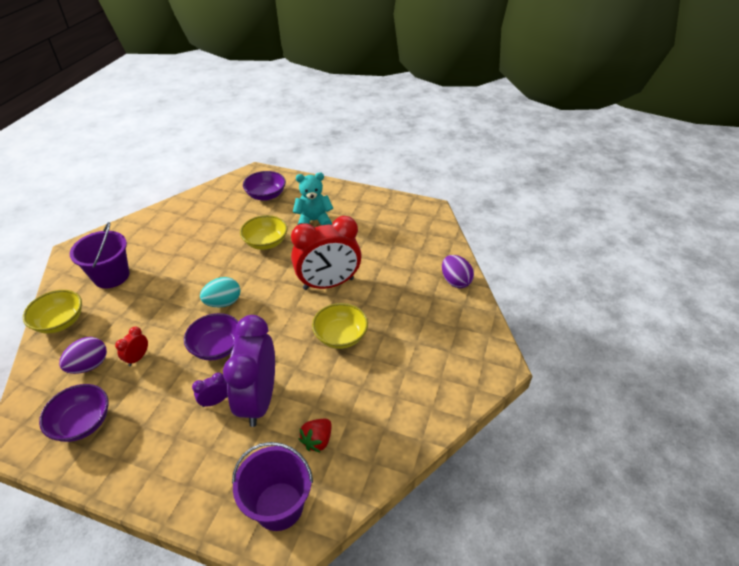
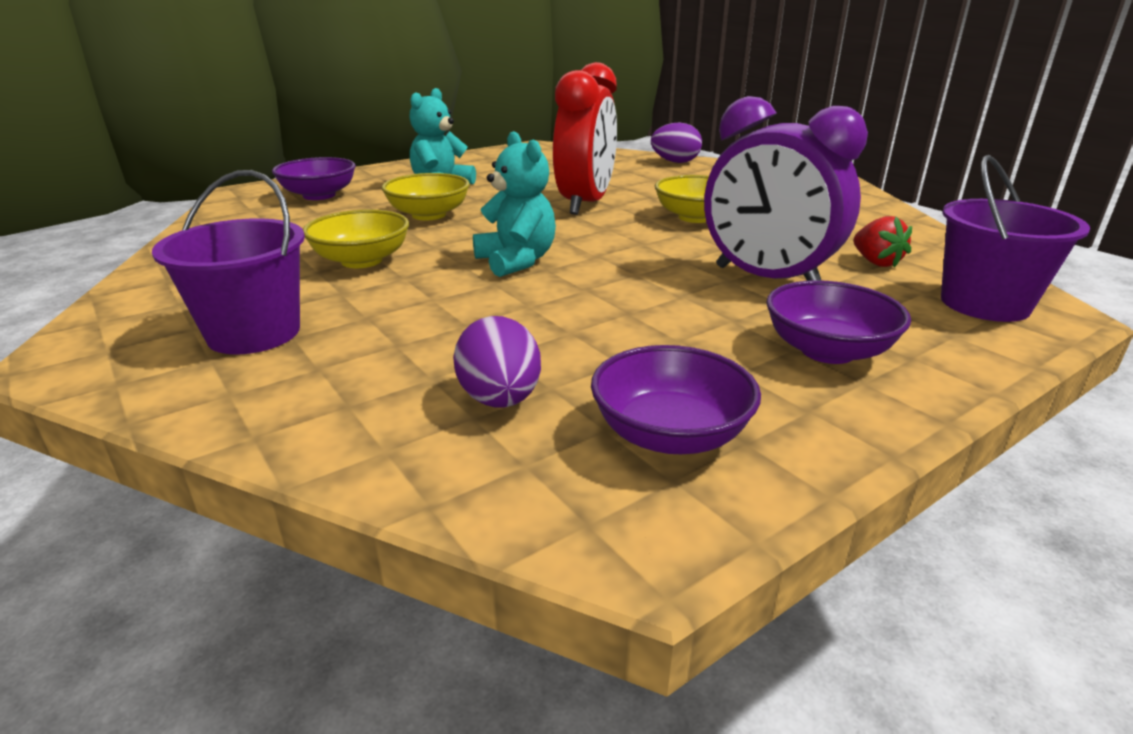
camera: 55 degrees left, 15 degrees down
yellow bowl [23,290,82,334] -> yellow bowl moved to [303,209,409,268]
red clock [115,327,148,366] -> none
purple bowl [184,313,239,360] -> purple bowl moved to [766,280,911,364]
purple clock [192,373,228,407] -> none
turquoise egg [200,277,240,308] -> turquoise teddy bear [473,131,556,277]

